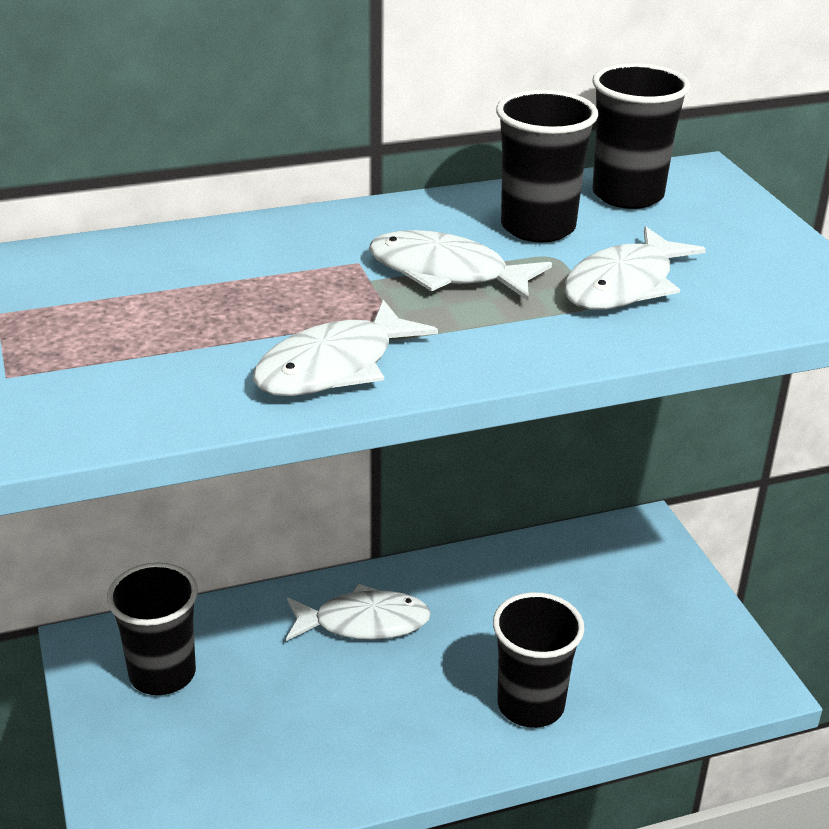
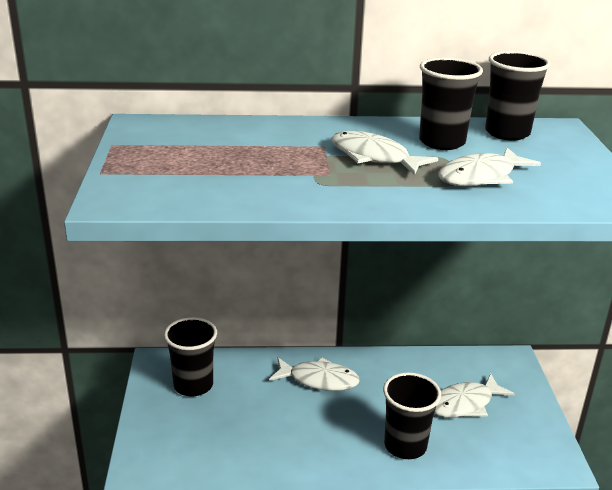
camera: 15 degrees right, 5 degrees down
white fish [253,300,438,396] -> white fish moved to [434,374,515,418]

